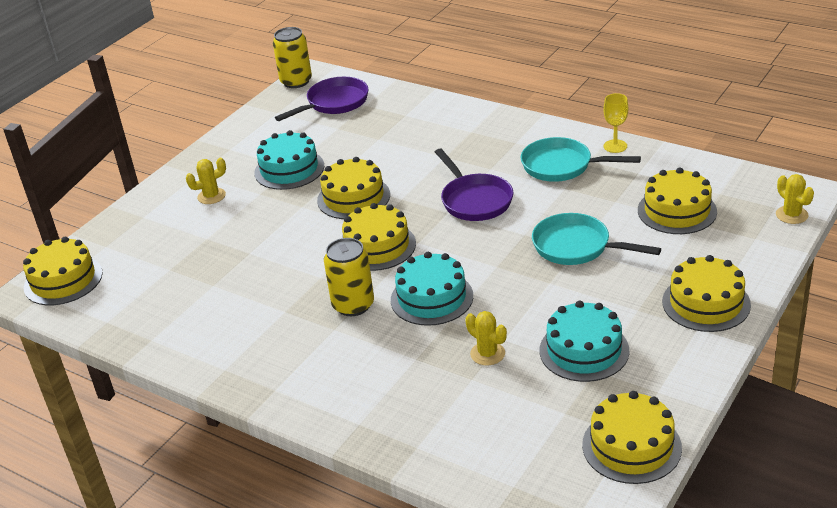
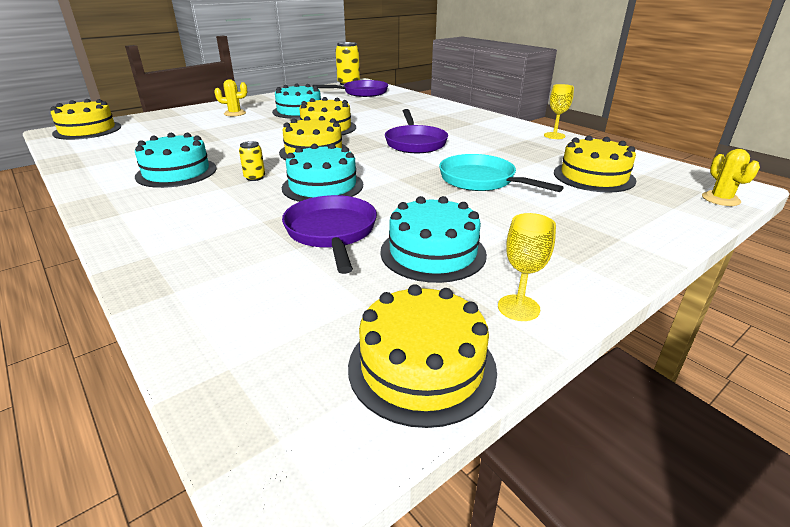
camera: 15 degrees right, 5 degrees down
yellow can [324,238,374,316] -> yellow can [239,141,265,181], size x0.52
yellow cactus [465,311,507,365] -> purple pan [282,195,377,274]
turquoise pan [521,137,641,182] -> none
yellow cake [662,255,751,332] -> none
none -> turquoise cake [135,133,217,188]
none -> yellow goblet [498,213,556,321]

